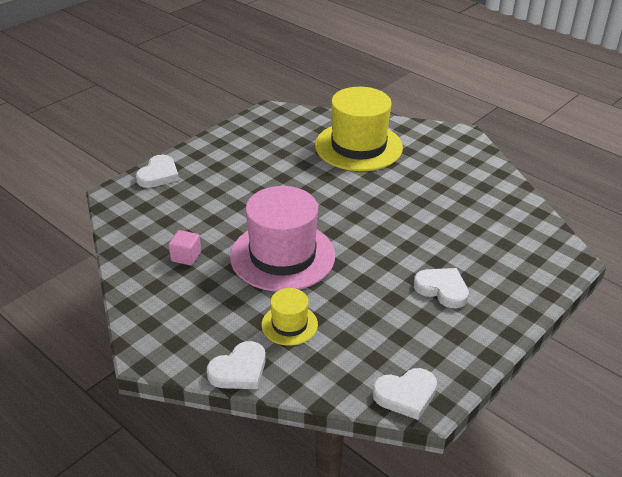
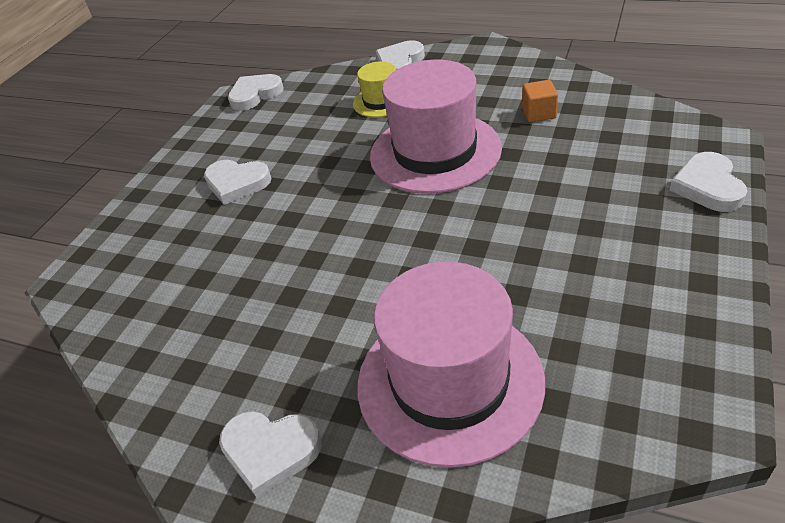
camera: 165 degrees right, 5 degrees up
pink cube [169,230,201,266] -> orange cube [522,80,558,122]
yellow hat [315,87,403,171] -> pink hat [357,262,545,468]
none -> white heart [219,411,322,498]

